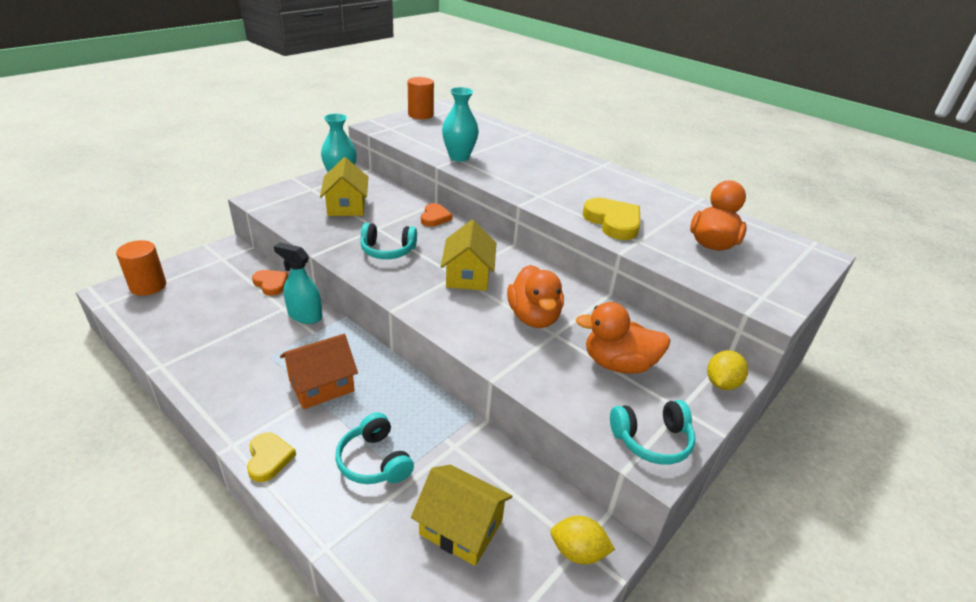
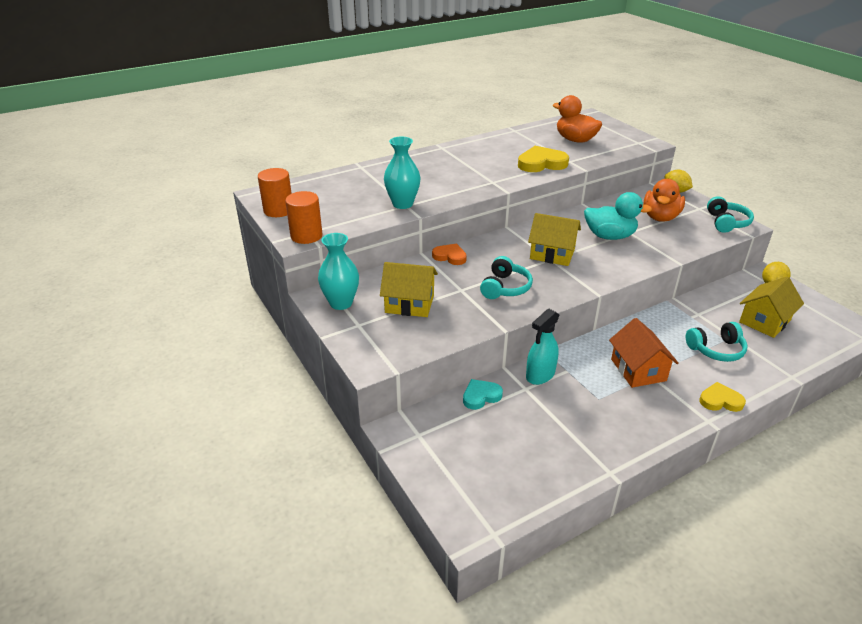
camera: 70 degrees left, 0 degrees up
orange cylinder [116,240,166,296] -> orange cylinder moved to [285,191,323,244]
orange heart [252,270,288,296] -> turquoise heart [463,379,503,410]
orange duck [507,265,564,328] -> turquoise duck [584,192,652,240]

